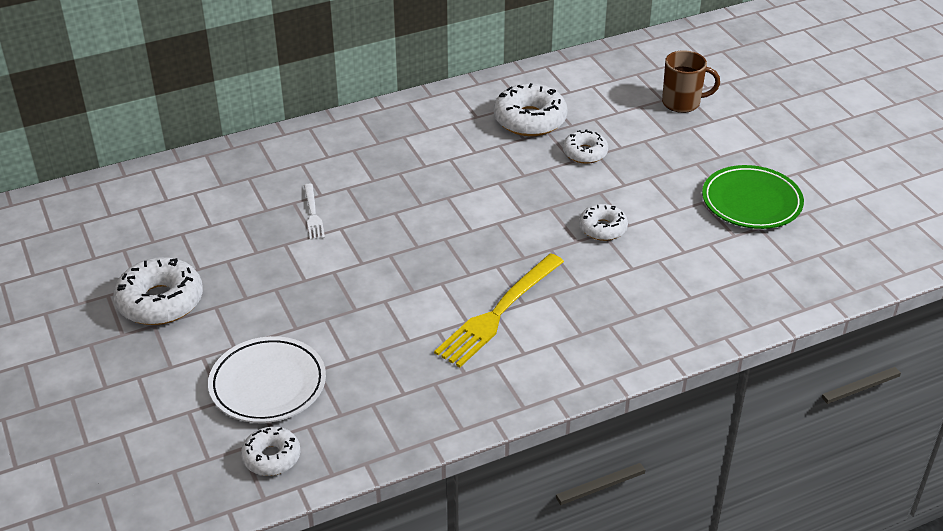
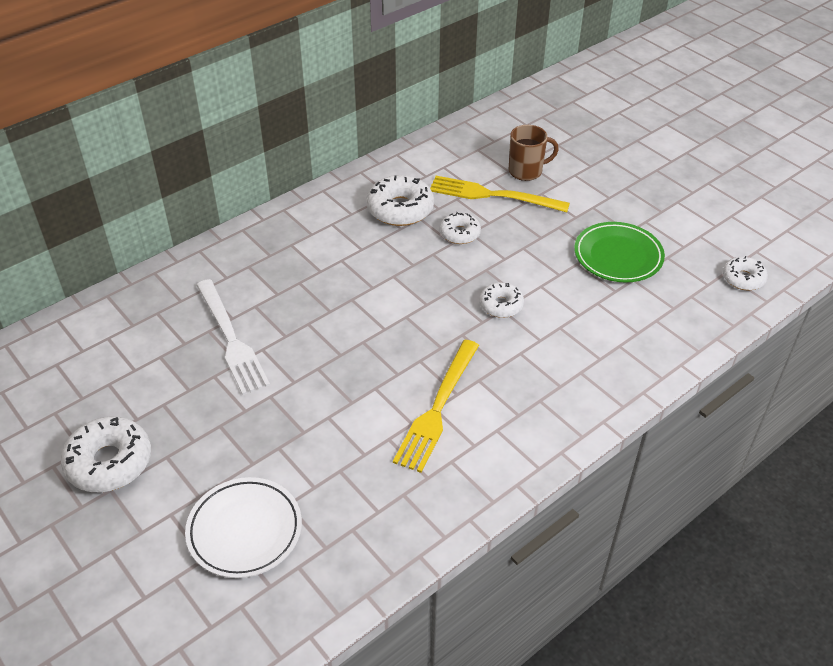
camera: 15 degrees left, 5 degrees up
white donut [241,426,300,476] -> white donut moved to [723,256,768,290]
white fork [304,183,325,240] -> white fork [196,279,270,395], size x1.98
none -> yellow fork [430,176,570,212]

